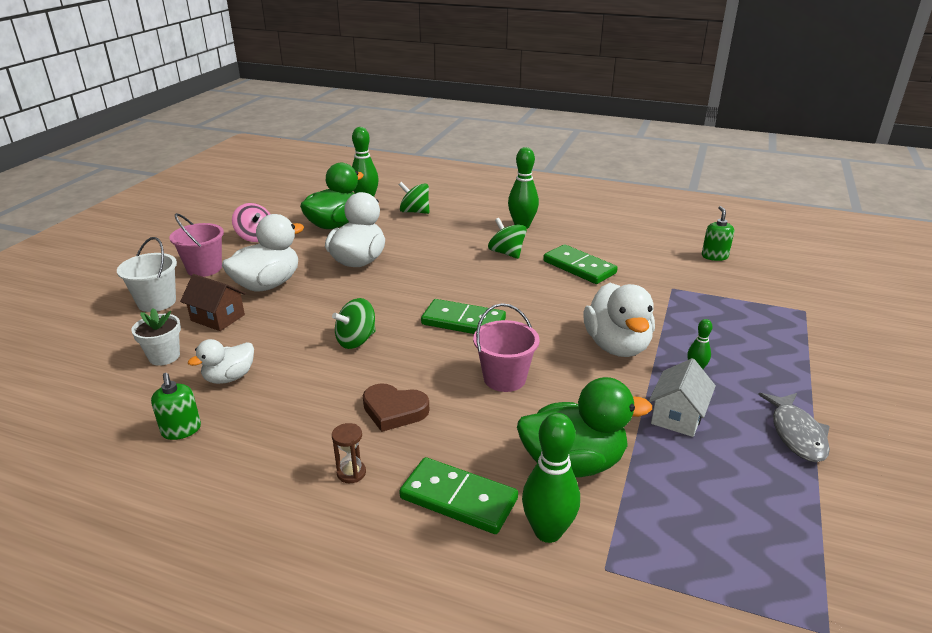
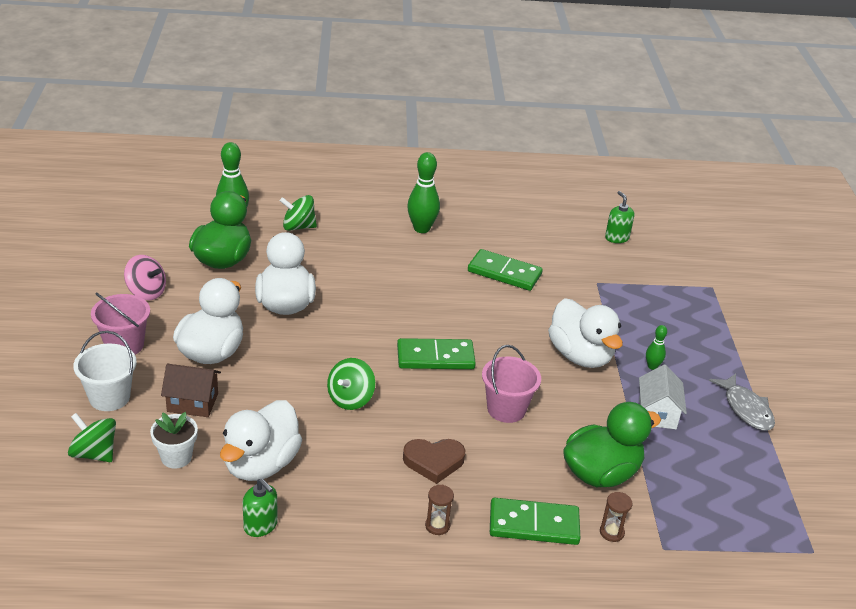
camera: 25 degrees left, 5 degrees up
white duck [188,339,254,384] -> white duck [220,400,302,481], size x1.71
green spinning top [488,218,527,259] -> green spinning top moved to [68,413,116,462]
green bowling pin [522,413,580,543] -> brown hourglass [600,492,632,542]

